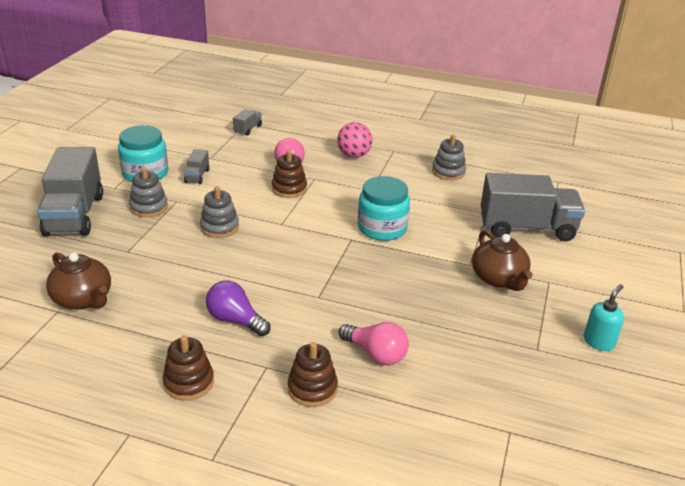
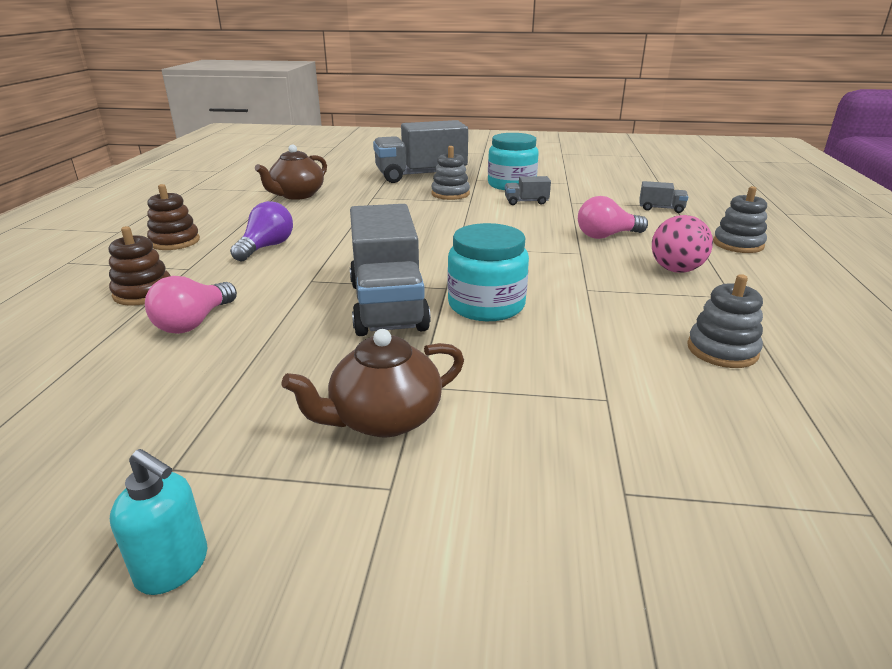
camera: 80 degrees right, 5 degrees down
grey stacking toy [200,186,239,238] -> grey stacking toy moved to [713,186,767,253]
brown stacking toy [272,150,307,198] -> none
grey truck [481,173,585,242] -> grey truck moved to [350,204,431,336]

